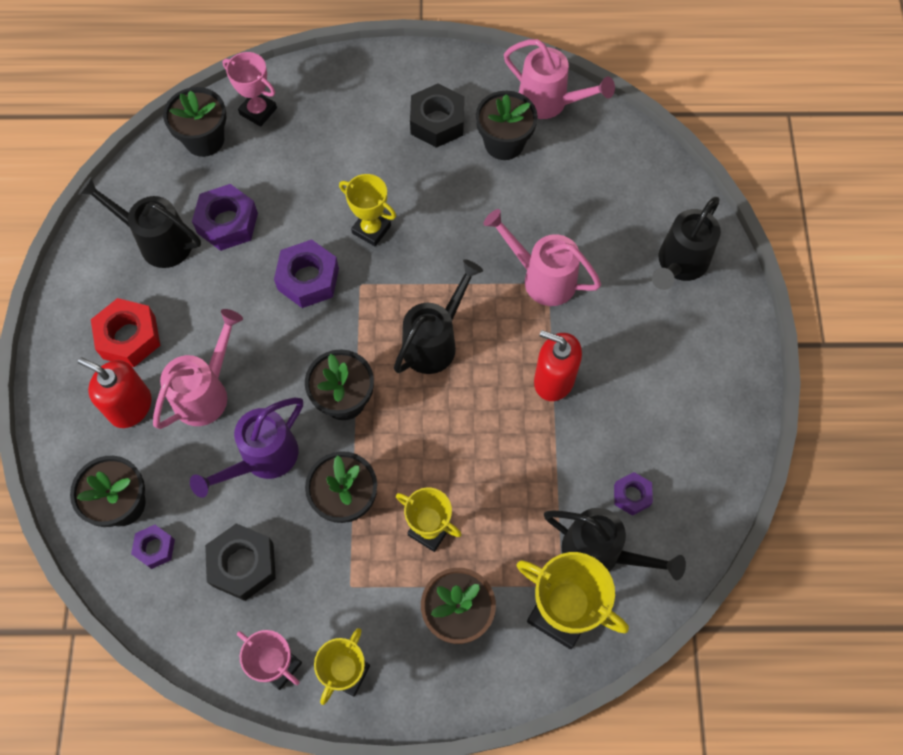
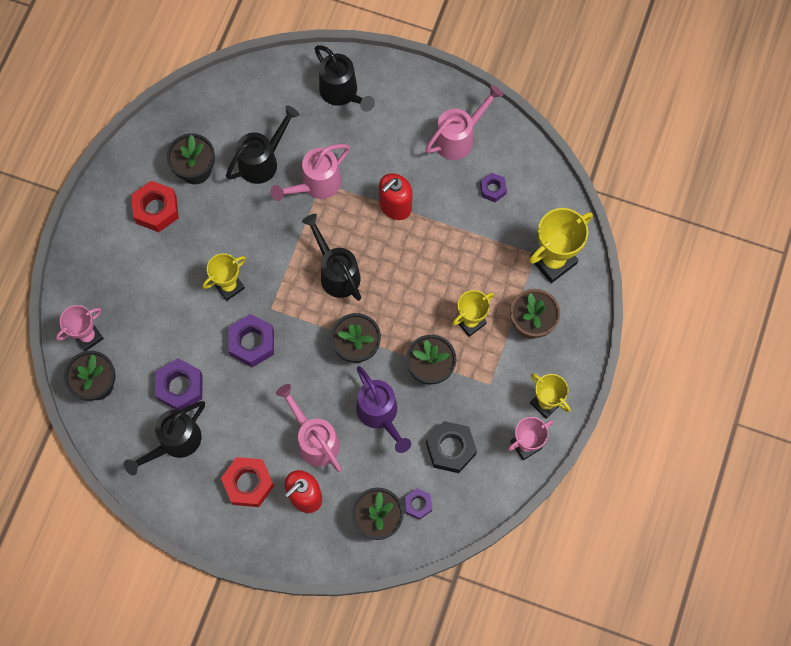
camera: 70 degrees left, 5 degrees up
black nut [410,83,464,148] -> red nut [131,181,179,232]
pink watering can [504,39,615,119] -> pink watering can moved to [425,85,503,160]
black watering can [544,508,686,580] -> black watering can moved to [226,106,299,184]

